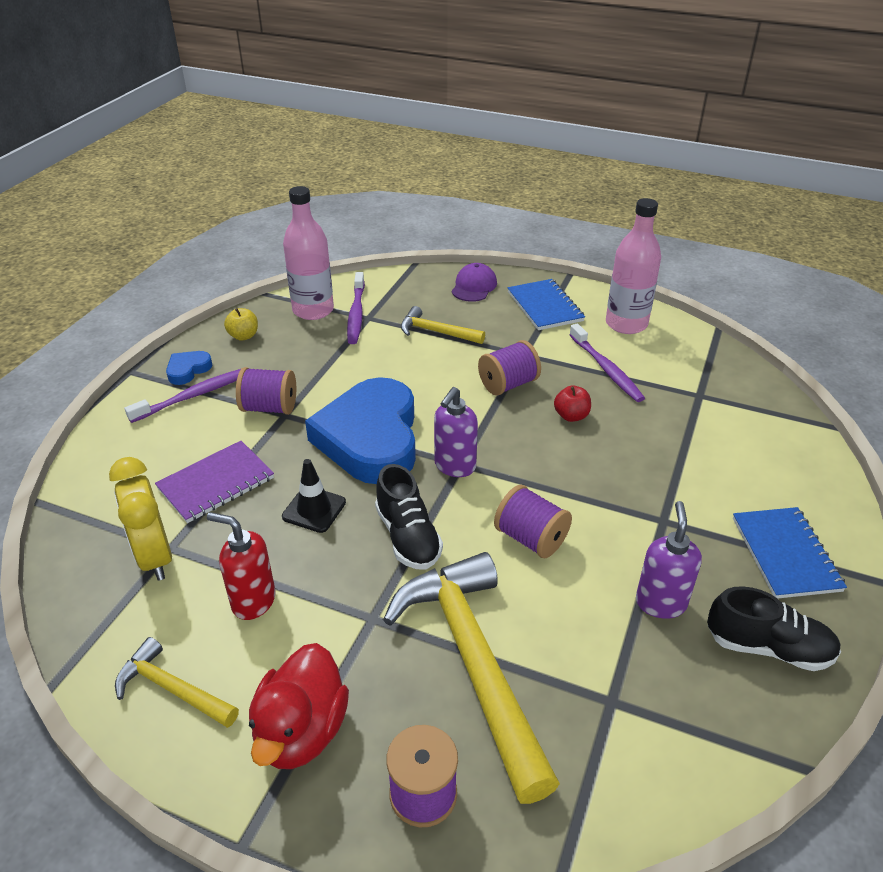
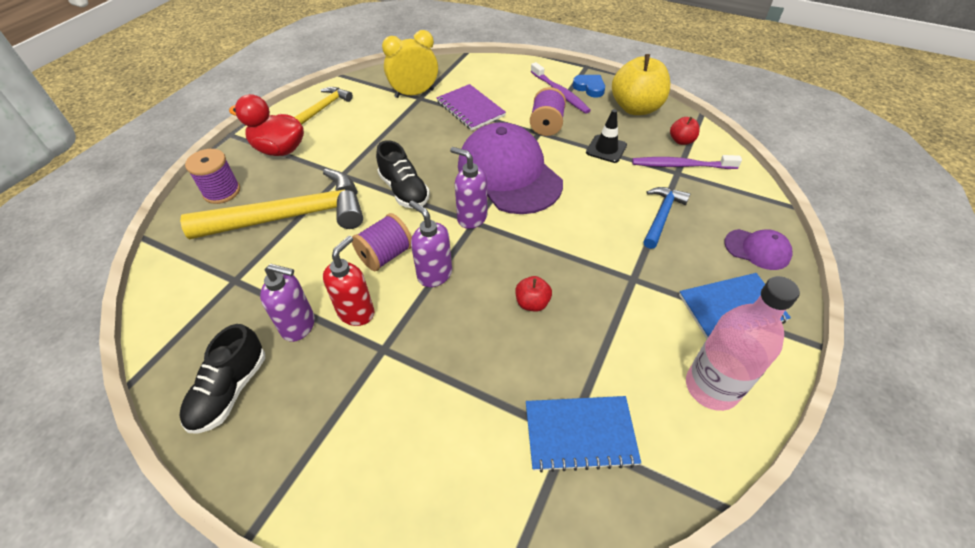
camera: 95 degrees right, 10 degrees up
red soap dispenser [207,512,276,620] -> red soap dispenser moved to [323,236,374,326]
yellow apple [224,308,258,341] -> yellow apple [612,54,670,115], size x2.14
black traffic cone [282,459,346,533] -> black traffic cone moved to [586,109,627,163]
pink bottle [283,186,334,320] -> red apple [670,117,700,145]
blue heart [305,377,416,484] -> purple cap [458,122,563,214]
black shoe [375,464,443,569] -> black shoe turned 105 degrees counterclockwise [376,140,430,209]
yellow hammer [401,306,485,344] -> blue hammer [643,187,690,249]
purple spool [478,340,541,396] -> none
purple toothbrush [569,323,645,402] -> none
blue notebook [733,507,847,599] -> blue notebook moved to [526,396,641,473]
none -> purple soap dispenser [409,200,452,287]

